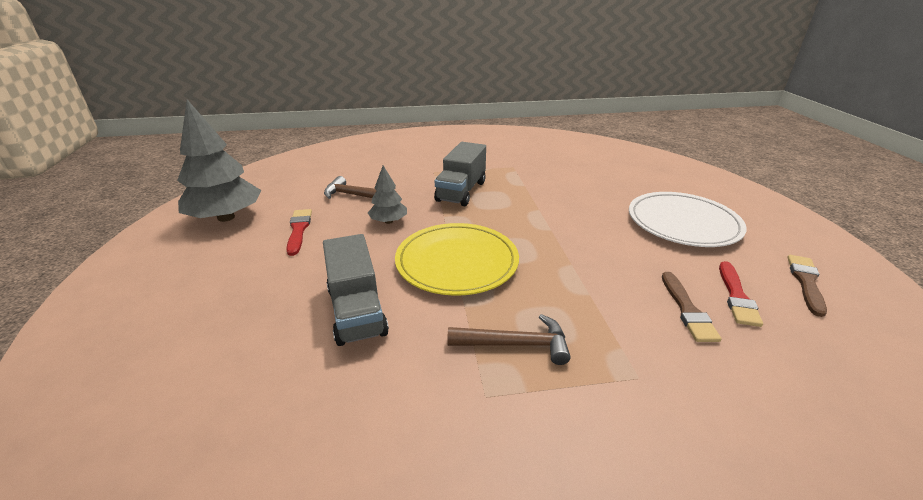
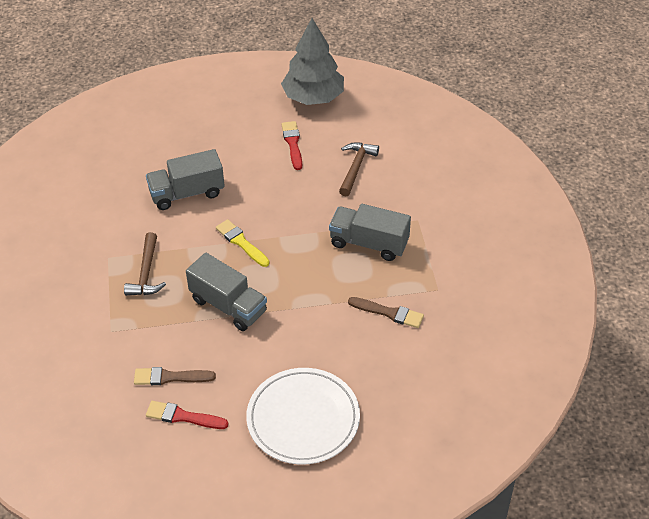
camera: 90 degrees right, 15 degrees up
red brush [286,209,312,256] -> red brush turned 90 degrees counterclockwise [281,121,302,170]
grey tree [368,166,407,224] -> none
yellow plate [395,223,519,296] -> yellow brush [216,219,270,267]
brown brush [787,255,827,317] -> brown brush moved to [348,297,424,328]
none -> grey truck [186,253,267,331]

